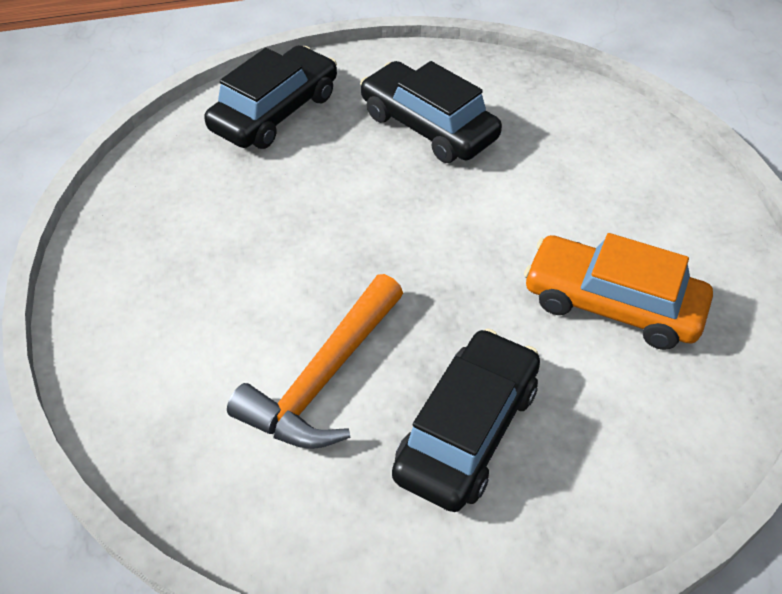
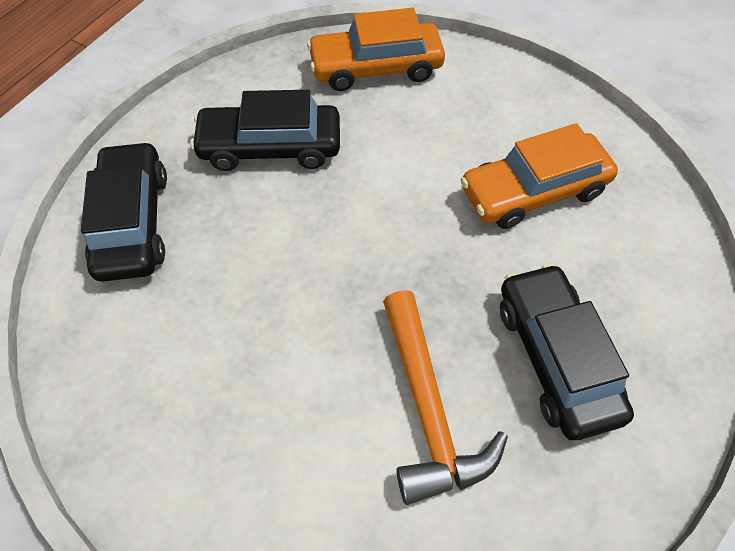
camera: 45 degrees left, 10 degrees up
none -> orange car [307,8,445,91]

